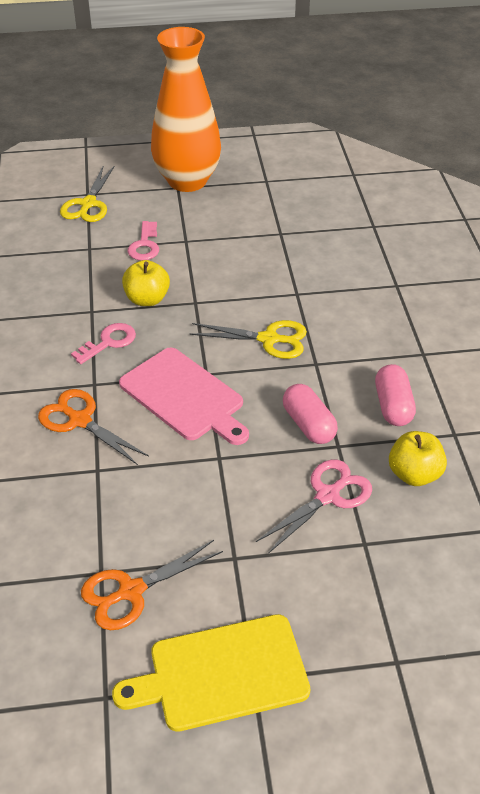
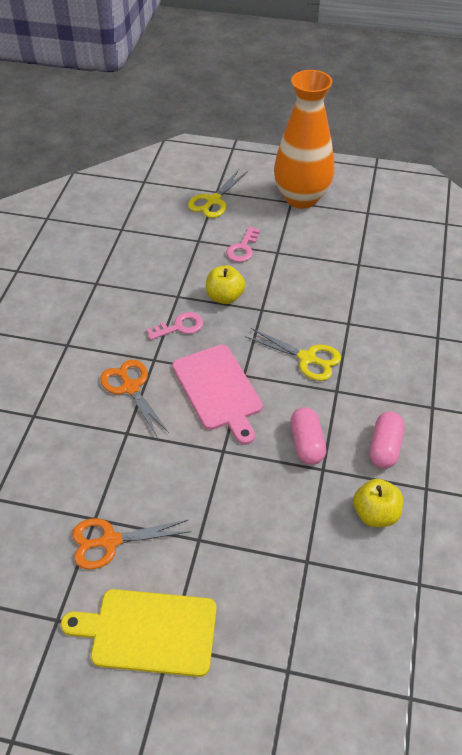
camera: 20 degrees right, 5 degrees up
pink scissors [256,460,372,554] -> none

